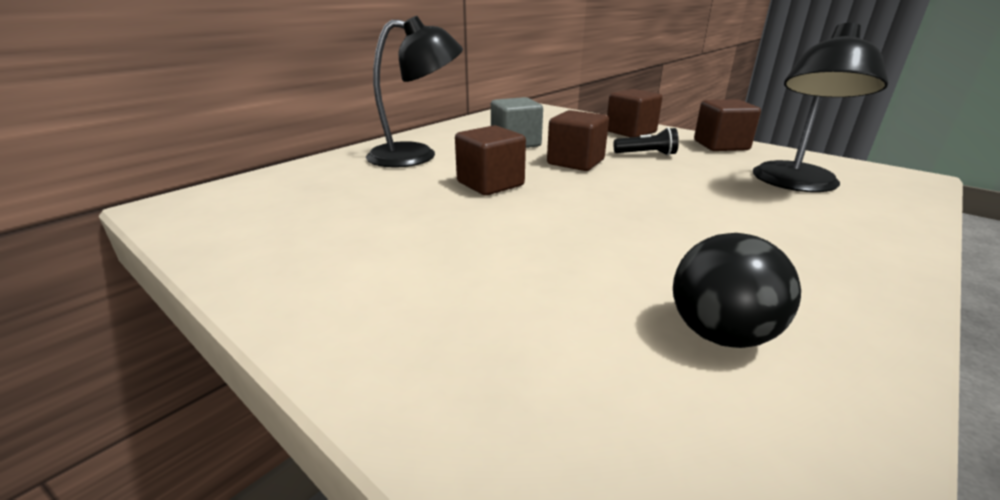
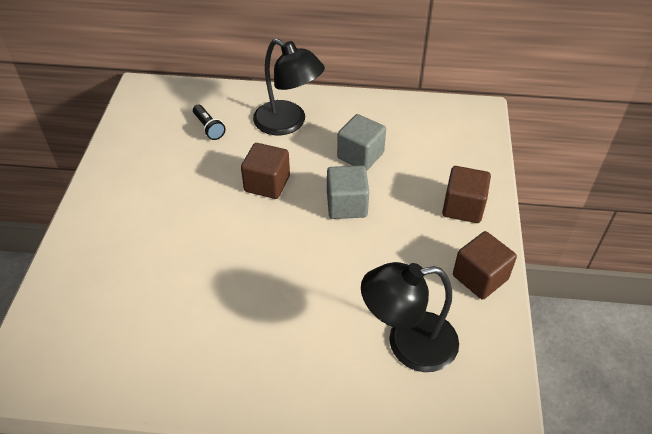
camera: 55 degrees right, 20 degrees up
brown cube [547,110,609,171] -> grey cube [327,165,369,219]
black flashlight [614,128,679,156] -> black flashlight moved to [193,105,226,140]
black ball [673,233,801,348] -> none

